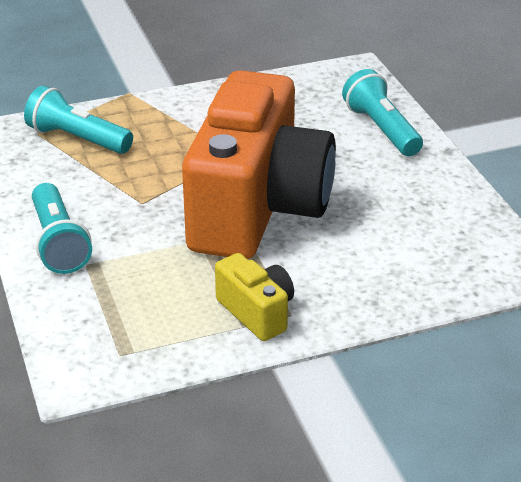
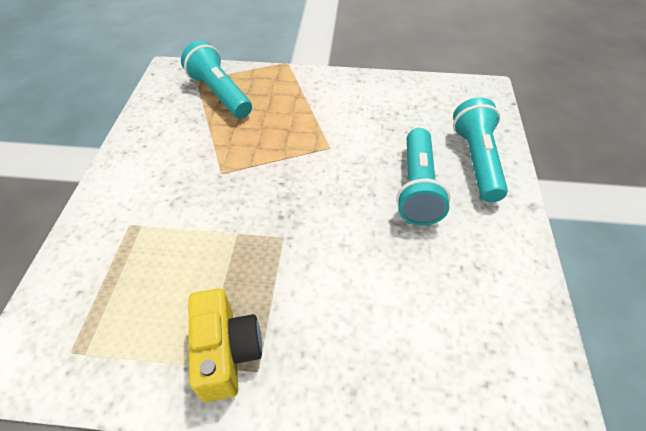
camera: 25 degrees right, 15 degrees up
turquoise flashlight [32,183,92,274] -> turquoise flashlight moved to [396,128,450,225]
orange camera [182,70,336,259] -> none

